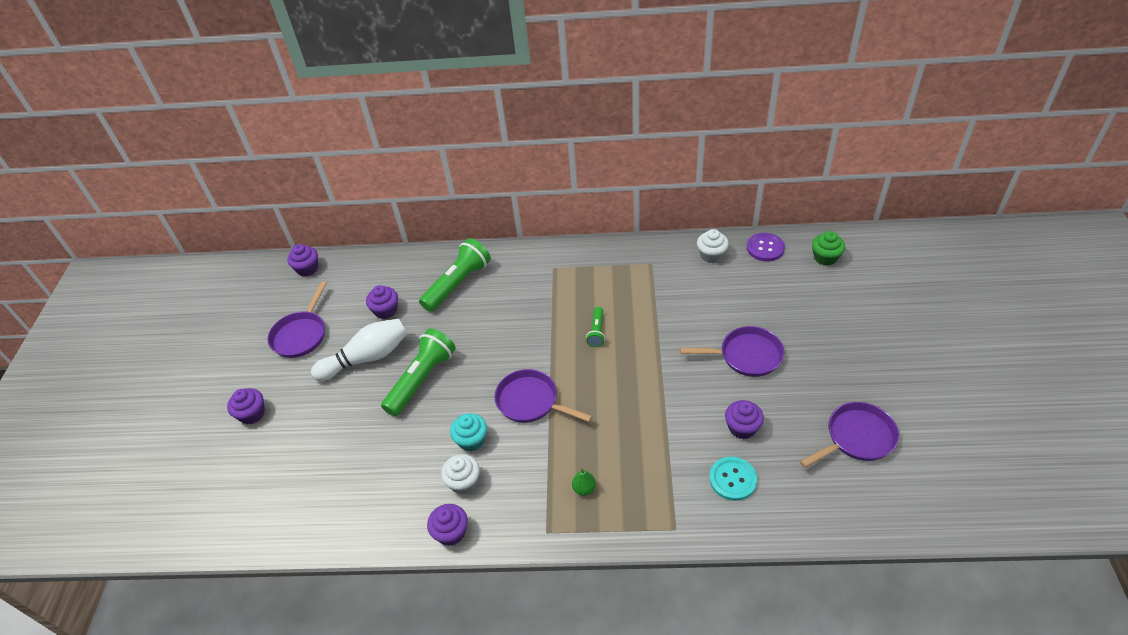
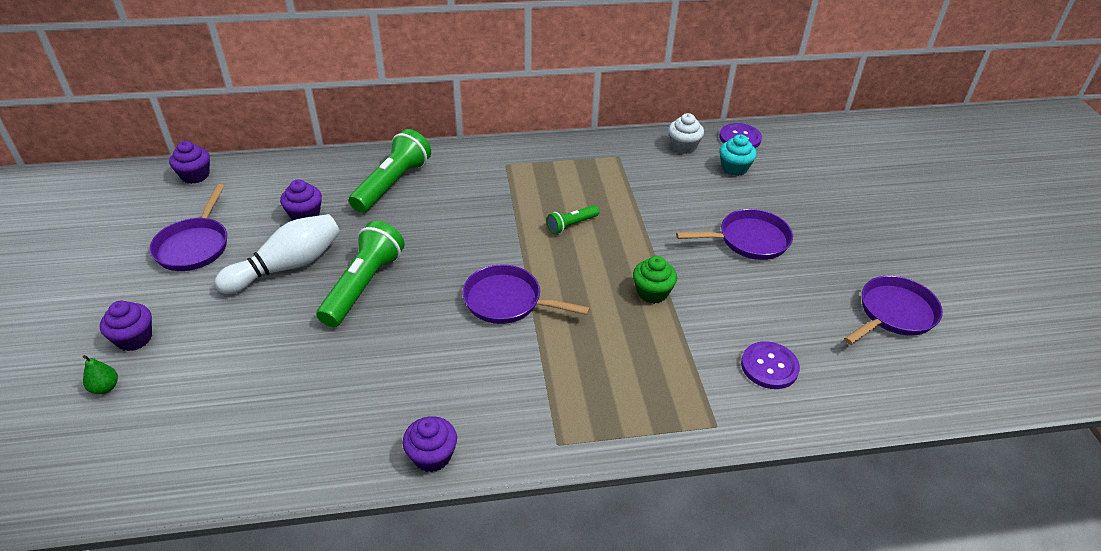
camera: 15 degrees left, 5 degrees down
white cupcake [441,454,480,495] -> none
turquoise cupcake [450,413,487,452] -> turquoise cupcake moved to [719,134,757,176]
green pear [572,469,596,496] -> green pear moved to [83,355,118,394]
green flashlight [586,307,605,347] -> green flashlight turned 60 degrees clockwise [547,205,599,234]
turquoise button [709,457,757,501] -> purple button [741,341,800,389]
purple cupcake [725,400,764,439] -> none
green cupcake [812,231,845,266] -> green cupcake moved to [633,256,677,304]

